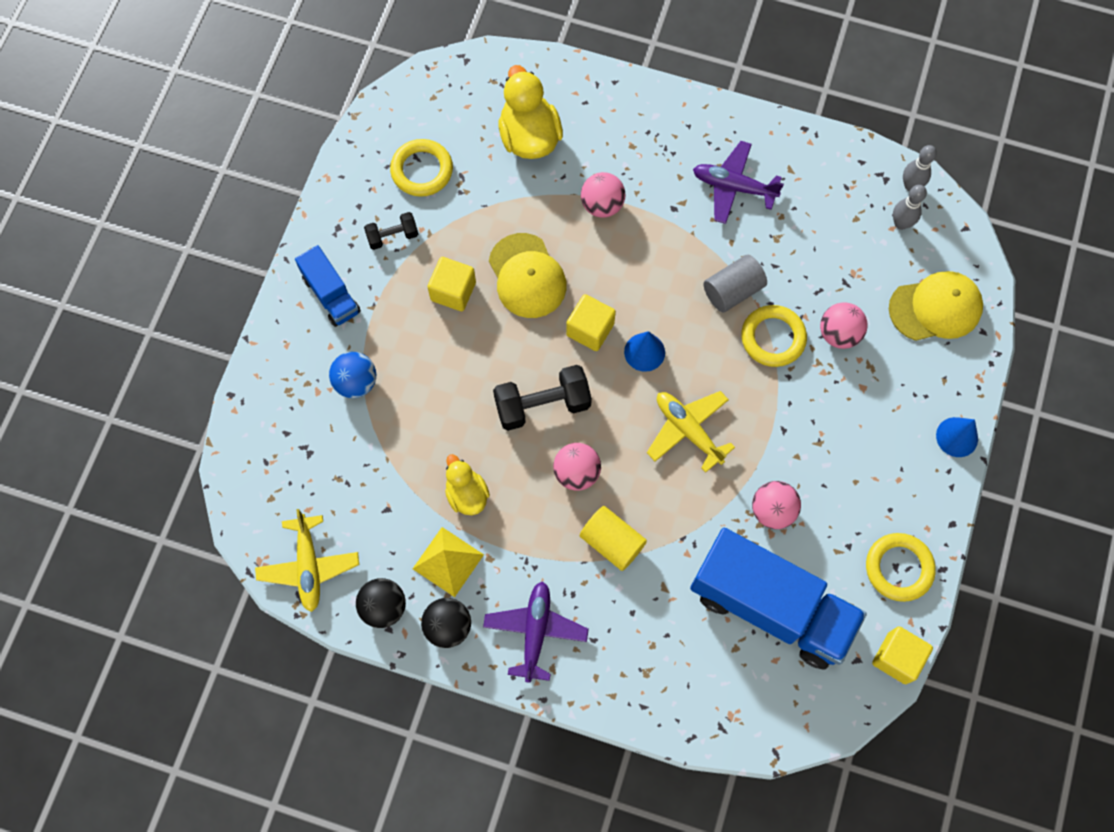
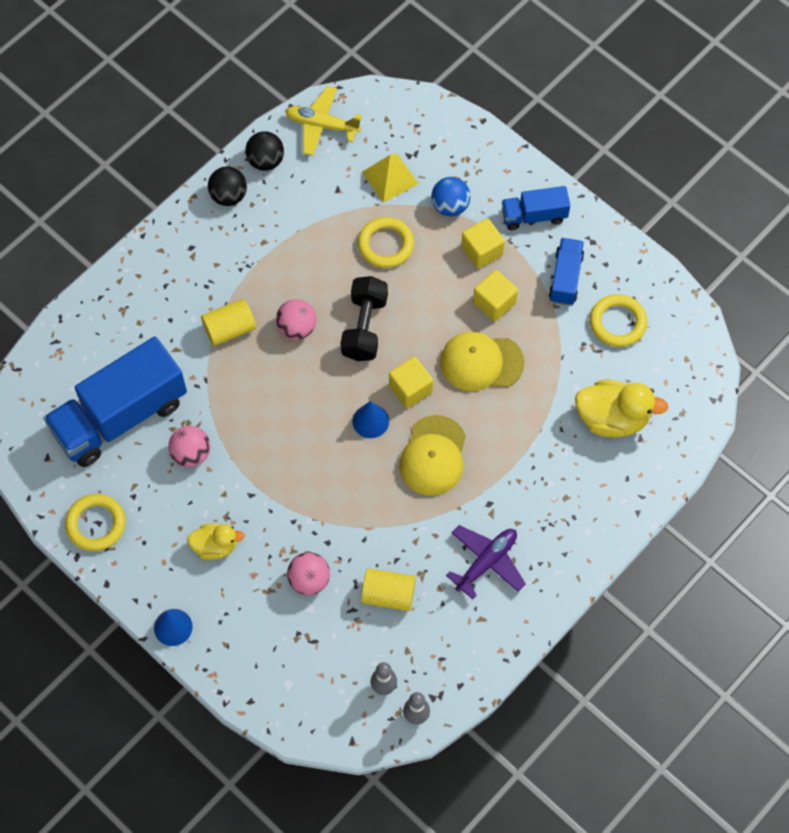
camera: 115 degrees right, 5 degrees down
black dumbbell [364,212,418,250] -> blue truck [549,238,584,305]
yellow pyramid [413,527,484,597] -> yellow pyramid moved to [362,153,419,203]
yellow duck [445,454,490,515] -> yellow duck moved to [187,523,245,560]
purple plane [483,581,589,683] -> none
pink ball [581,172,625,218] -> none
yellow plane [647,391,735,473] -> none
grey cylinder [703,255,767,313] -> none
yellow ring [741,305,807,367] -> yellow ring moved to [358,217,414,268]
yellow cube [872,626,933,684] -> yellow cube moved to [461,218,505,269]
yellow cap [889,271,983,341] -> yellow cap moved to [399,415,466,496]
none -> yellow cylinder [361,568,416,611]

